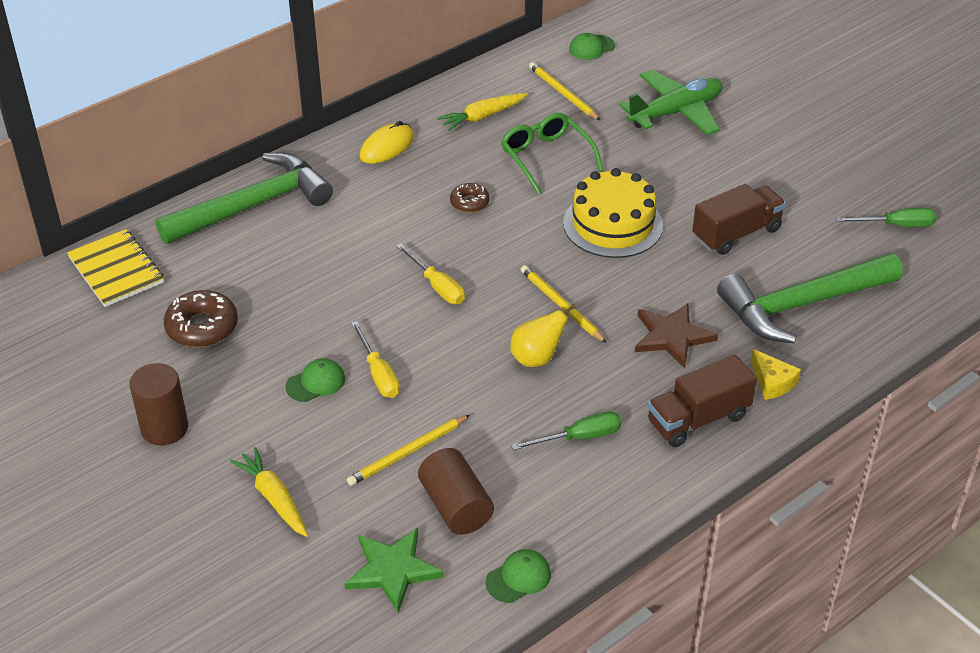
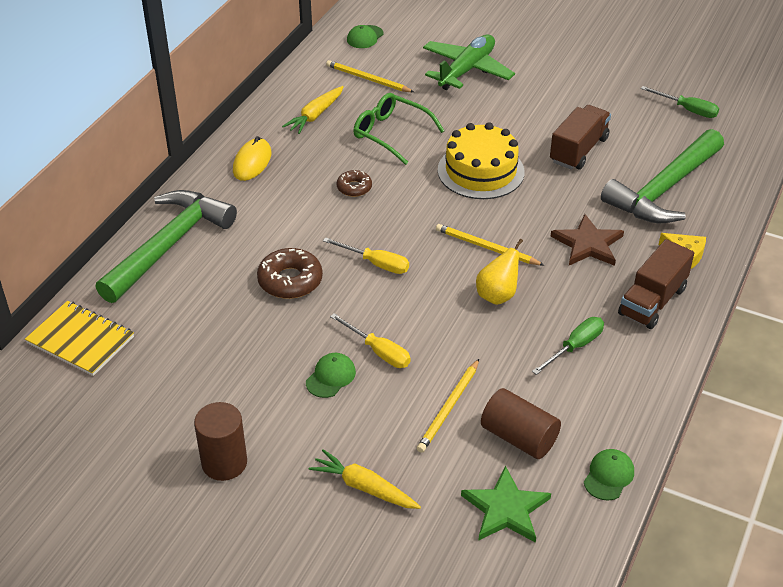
camera: 25 degrees left, 0 degrees up
brown donut [164,290,238,347] -> brown donut moved to [257,248,323,299]
green screwdriver [836,208,937,227] -> green screwdriver turned 60 degrees clockwise [641,86,719,118]

